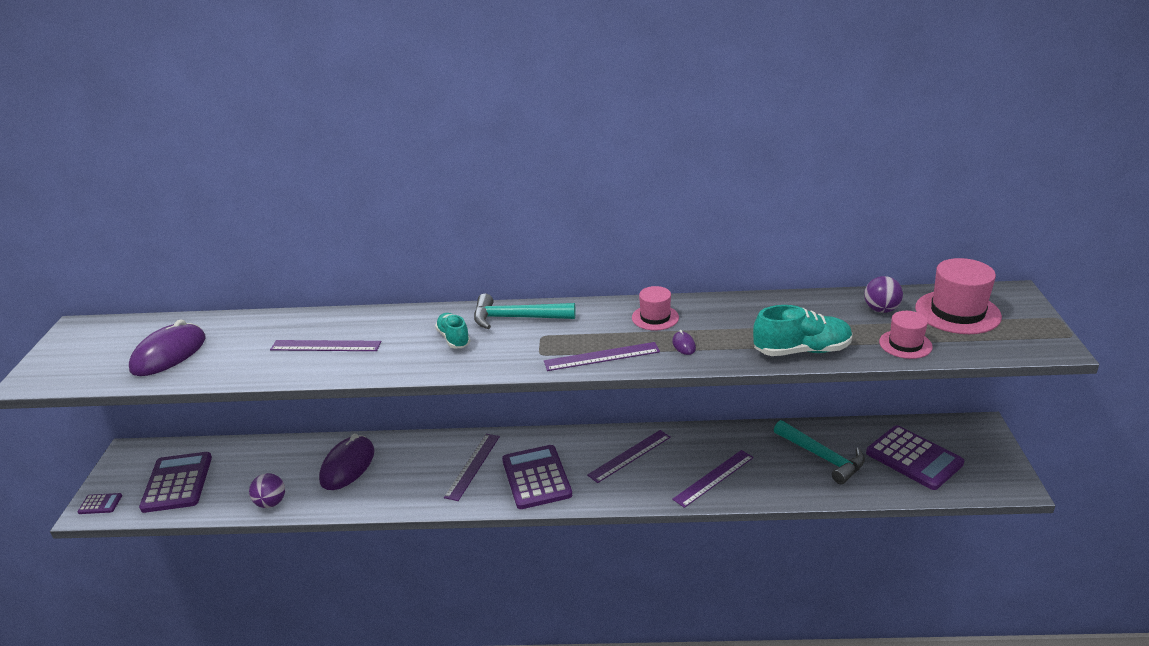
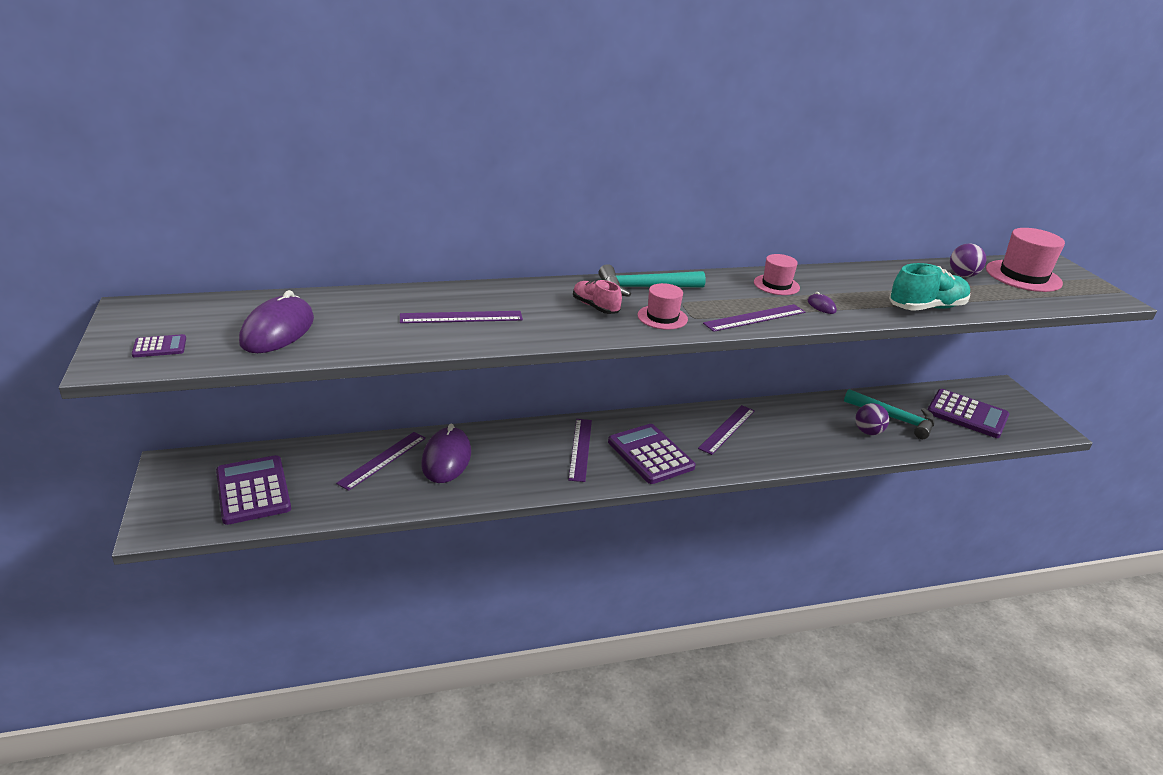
camera: 20 degrees left, 0 degrees up
purple calculator [78,493,122,514] -> purple calculator moved to [132,334,186,357]
purple ball [249,473,285,508] -> purple ball moved to [855,403,889,435]
turquoise shoe [435,313,470,348] -> pink shoe [573,280,622,314]
purple ruler [672,450,754,508] -> purple ruler moved to [336,432,426,491]
pink hat [879,311,933,359] -> pink hat moved to [638,283,688,330]

